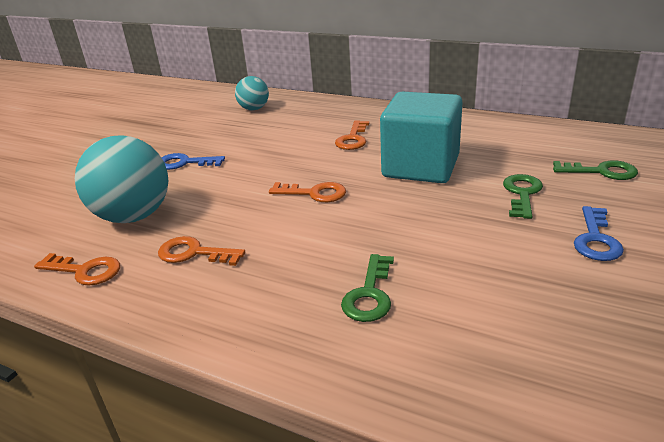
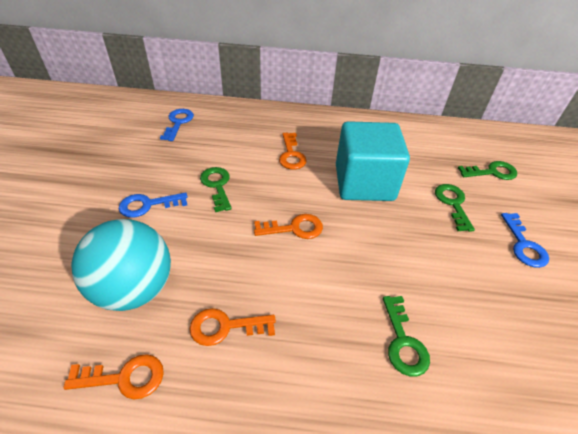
camera: 25 degrees left, 15 degrees up
turquoise ball [235,76,269,110] -> blue key [160,109,194,141]
none -> green key [200,167,232,212]

